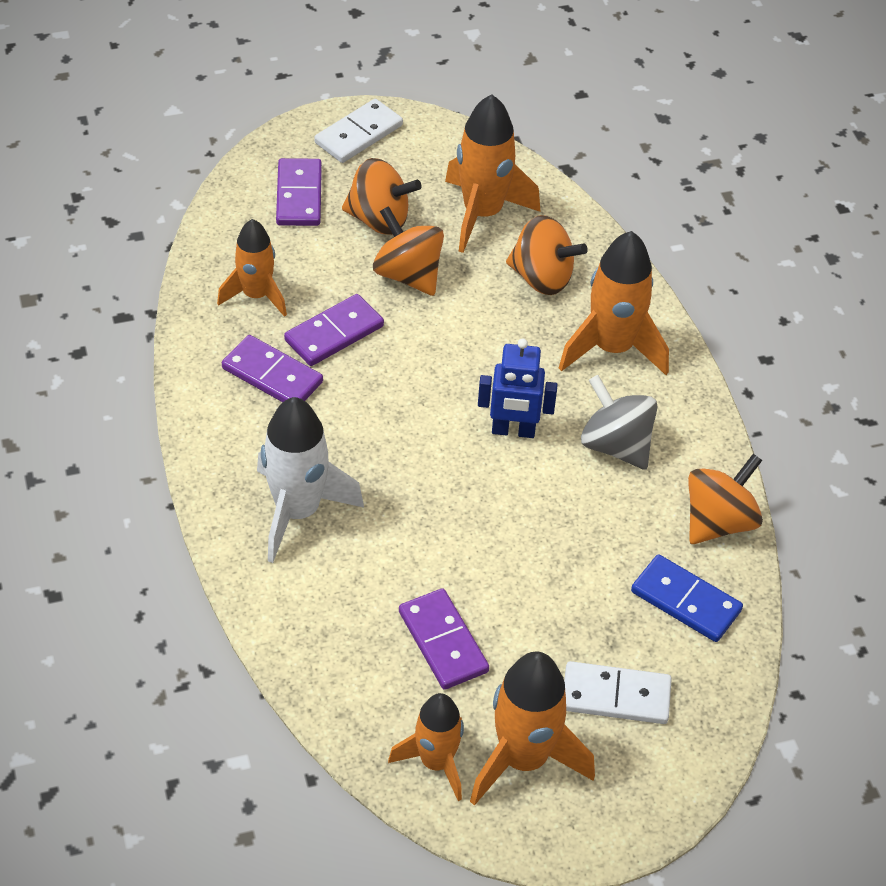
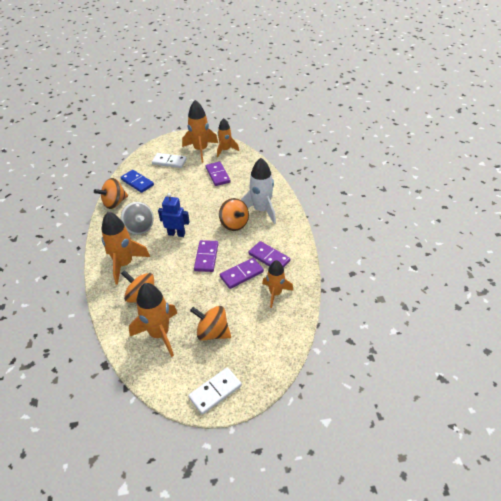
camera: 170 degrees left, 5 degrees down
purple domino [276,158,322,226] -> purple domino moved to [194,240,218,272]
orange spinning top [373,206,444,296] -> orange spinning top moved to [219,198,249,231]

